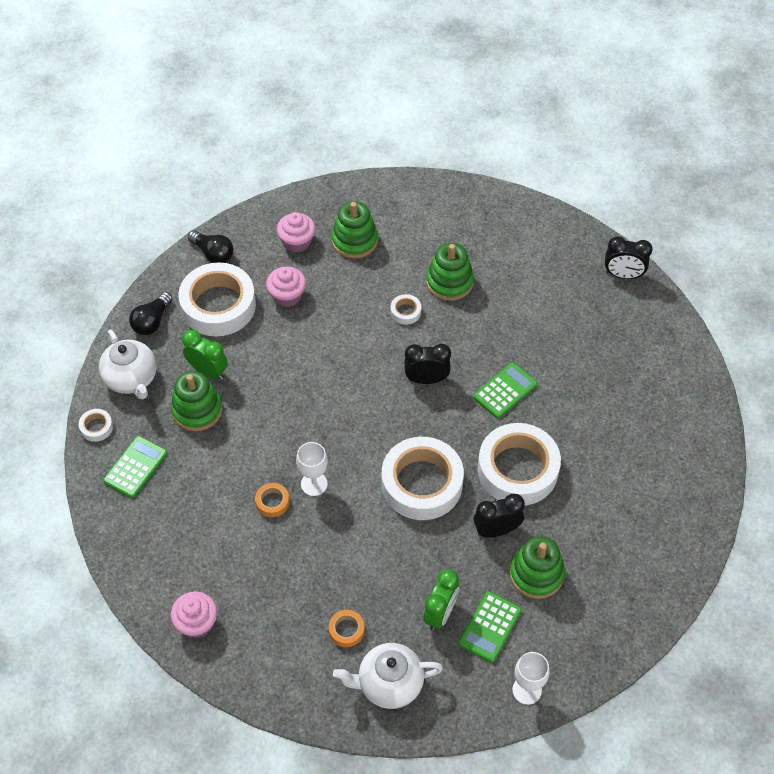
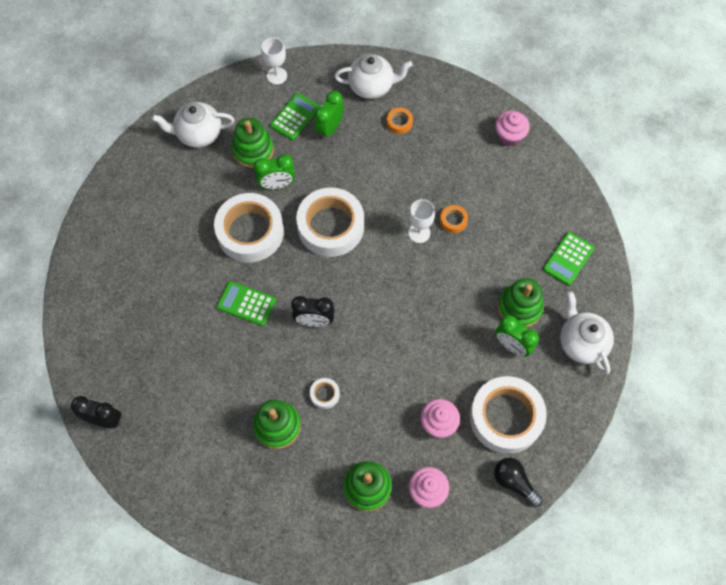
camera: 175 degrees left, 10 degrees up
white tape [79,409,113,442] -> none
black light bulb [129,292,172,335] -> none
green calculator [473,362,537,419] -> green calculator turned 60 degrees clockwise [217,281,276,326]
black clock [474,494,525,538] -> green clock [254,154,295,189]
none -> white teapot [152,102,234,148]

